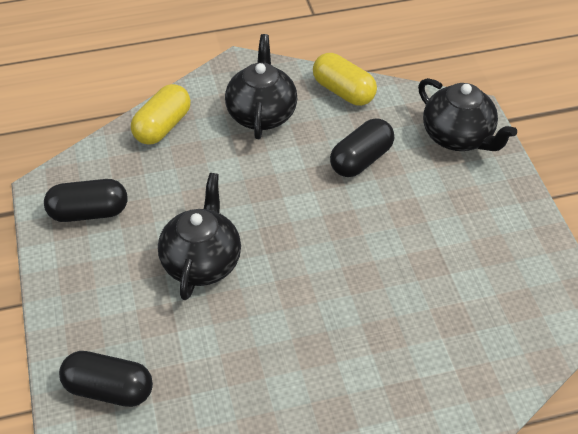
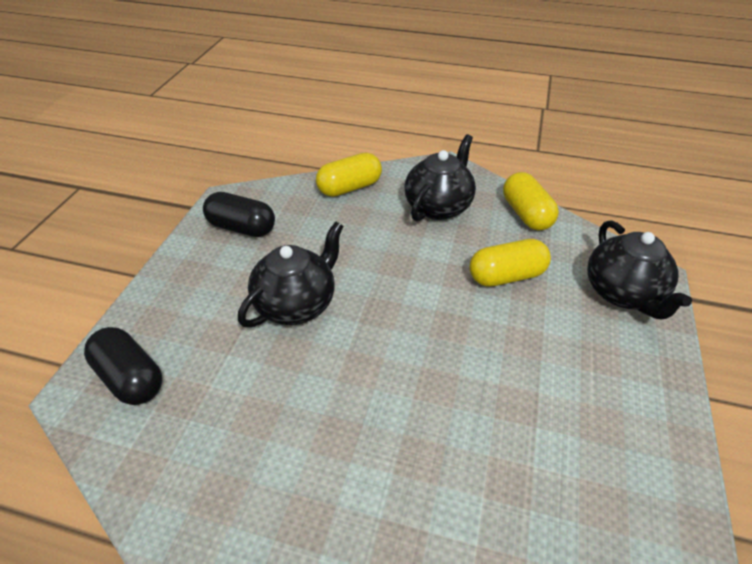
camera: 30 degrees right, 5 degrees down
black capsule [330,118,394,177] -> yellow capsule [469,239,551,287]

